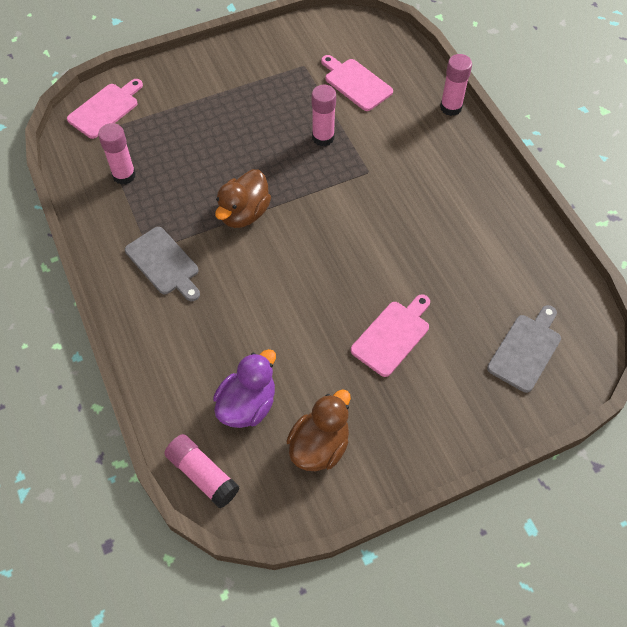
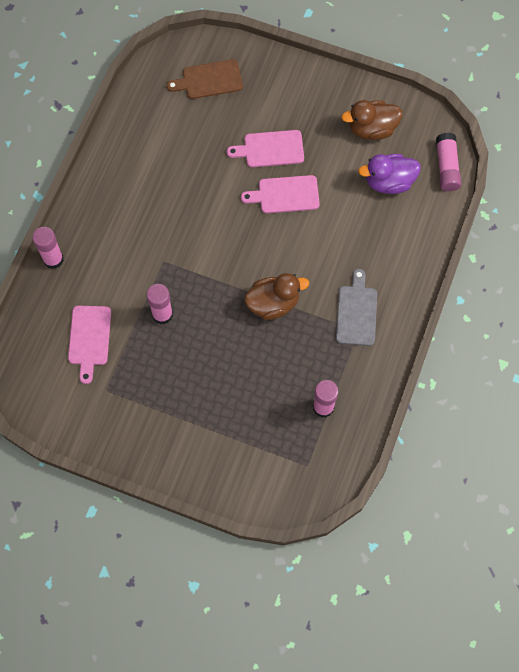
camera: 135 degrees left, 10 degrees up
pink cutting board [67,79,143,139] -> pink cutting board moved to [241,175,320,213]
grey cutting board [487,305,561,393] -> brown cutting board [167,59,243,99]

